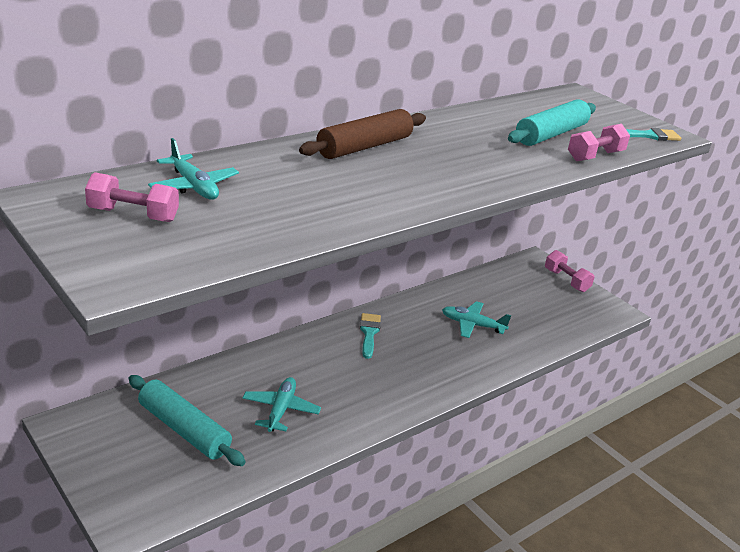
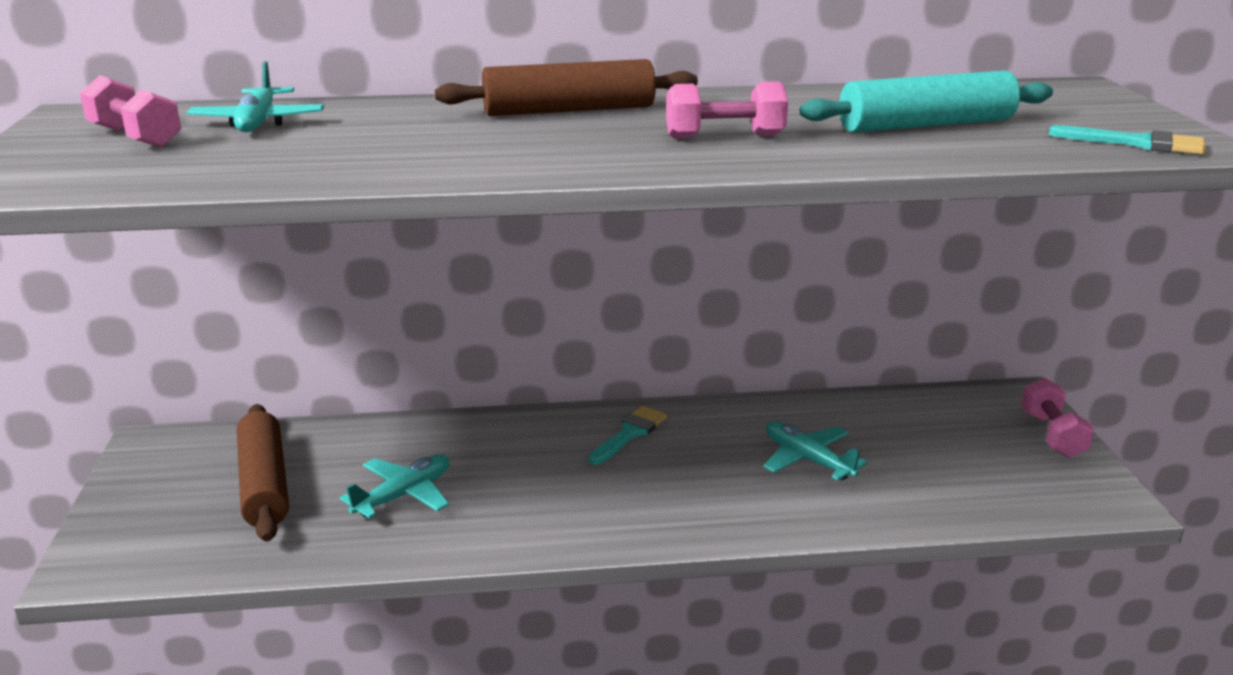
camera: 35 degrees right, 5 degrees down
turquoise rolling pin [129,375,246,466] -> brown rolling pin [237,404,289,542]
pink dumbbell [568,124,630,161] -> pink dumbbell moved to [666,81,788,138]

